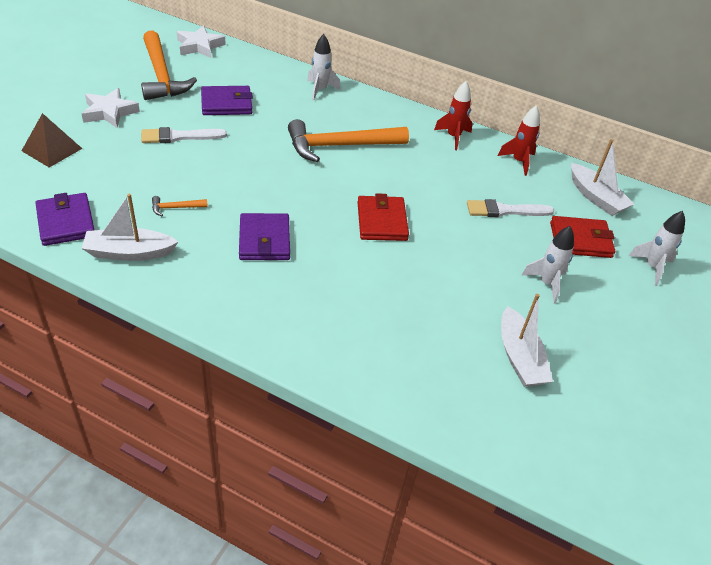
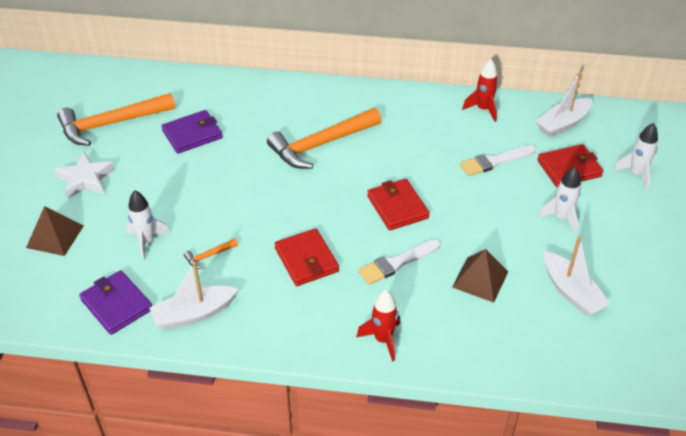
camera: 15 degrees left, 0 degrees up
orange hammer [141,30,197,100] -> orange hammer turned 105 degrees clockwise [57,93,175,146]
white brush [141,127,227,143] -> white brush moved to [358,239,441,285]
white star [176,25,226,58] -> none
purple wallet [239,213,290,260] -> red wallet [275,228,339,286]
white rocket [307,34,341,101] -> white rocket moved to [126,190,170,260]
red rocket [434,81,473,150] -> red rocket moved to [356,290,400,362]
white boat [571,139,634,216] -> white boat turned 105 degrees clockwise [535,72,592,137]
none -> brown pyramid [452,249,508,303]

